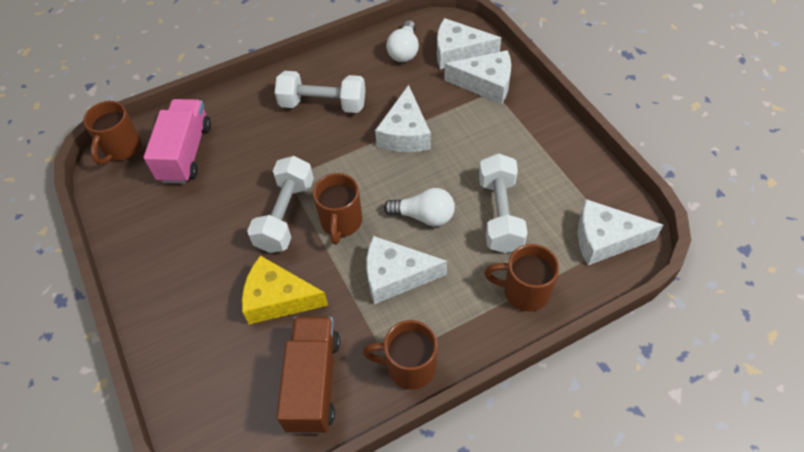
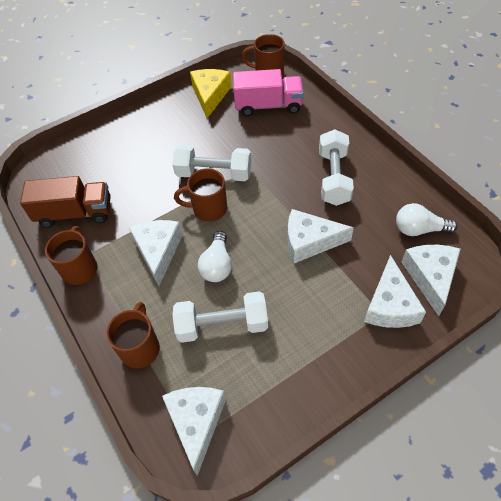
camera: 85 degrees right, 0 degrees up
yellow cheese [242,255,328,324] -> yellow cheese moved to [190,69,232,118]

